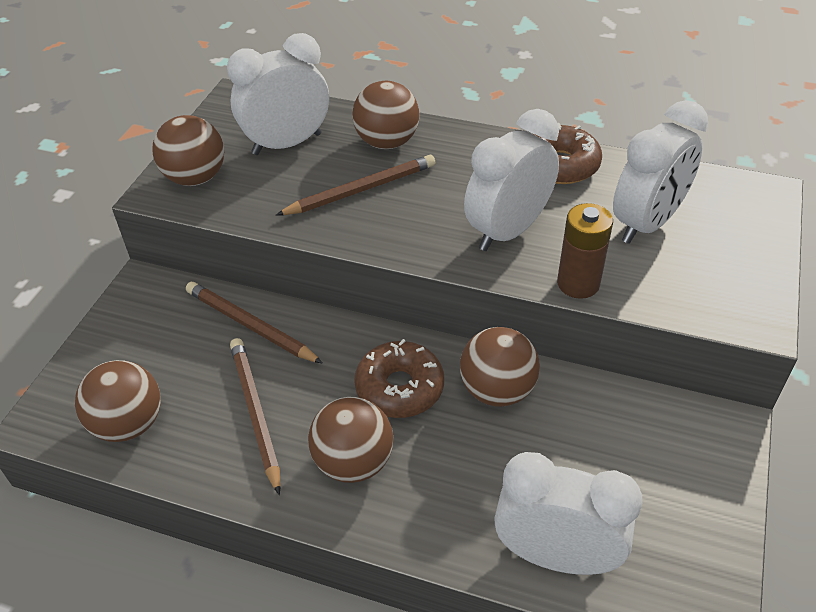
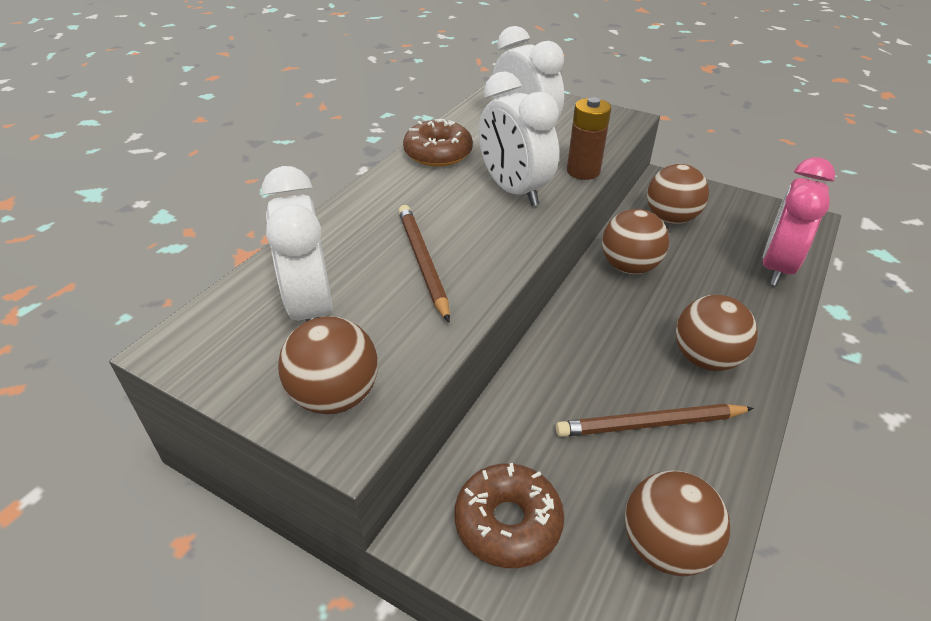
camera: 80 degrees left, 5 degrees down
brown pencil [186,282,323,364] -> none
brown ball [352,81,419,149] -> brown ball moved to [647,164,709,224]
brown donut [354,339,444,418] -> brown donut moved to [455,463,564,568]
white clock [494,452,643,575] -> pink clock [763,157,835,286]

